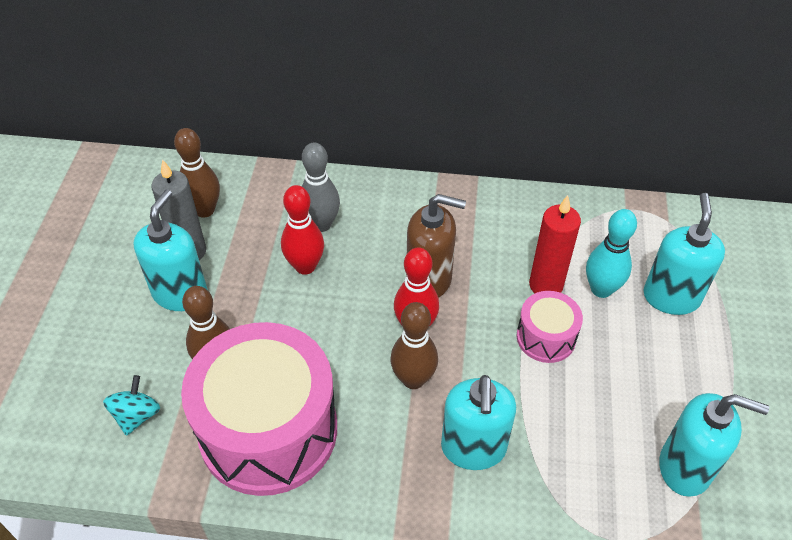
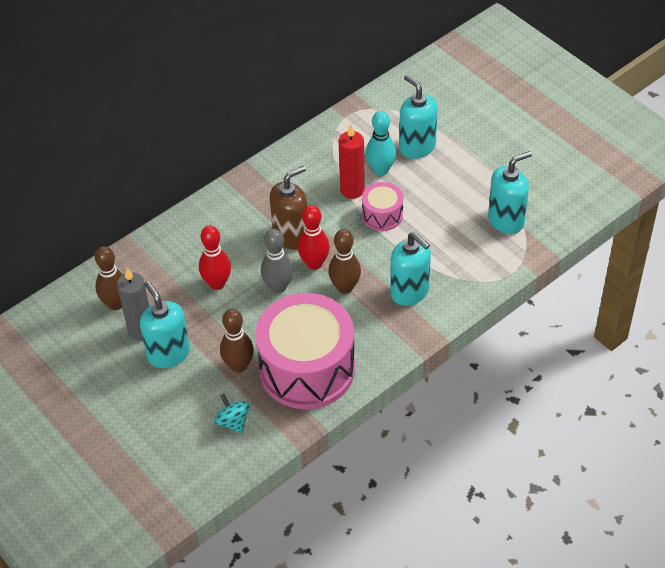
camera: 45 degrees left, 0 degrees up
grey bowling pin [302,143,340,232] -> grey bowling pin moved to [261,229,293,293]

